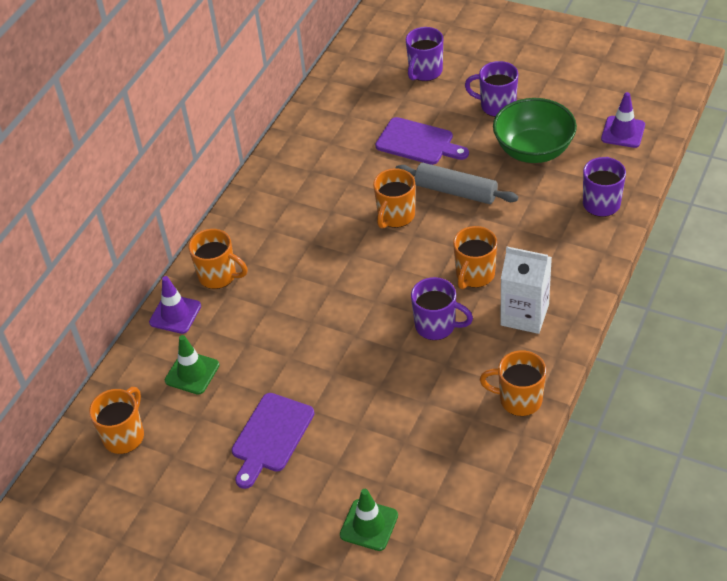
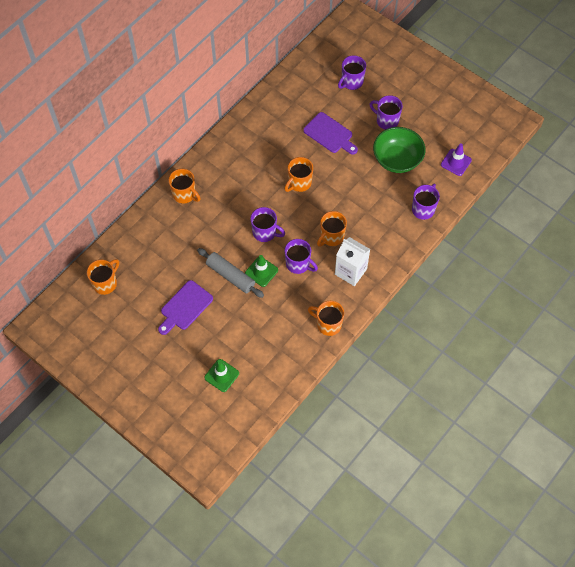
camera: 10 degrees right, 15 degrees up
purple traffic cone [149,276,201,334] -> none
green traffic cone [165,335,220,395] -> green traffic cone moved to [245,255,278,287]
grey rolling pin [395,163,518,204] -> grey rolling pin moved to [197,248,264,298]
none -> purple mug [251,207,285,242]

